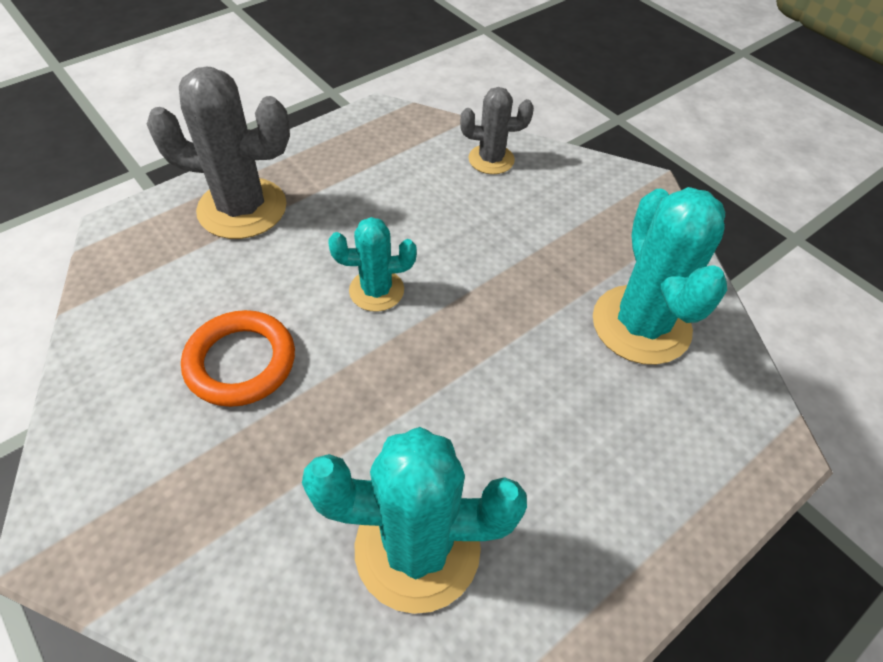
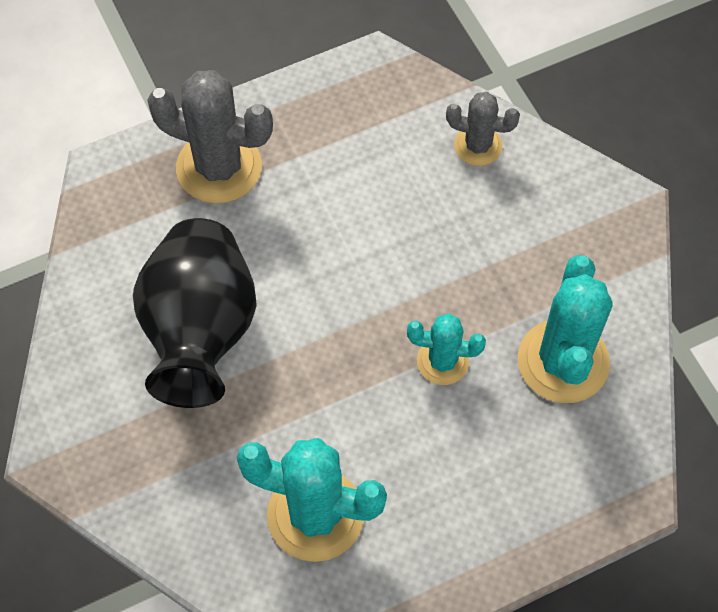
camera: 15 degrees right, 10 degrees up
orange ring [181,310,295,407] -> black vase [133,218,257,408]
turquoise cactus [328,217,417,312] -> turquoise cactus moved to [407,314,486,385]

